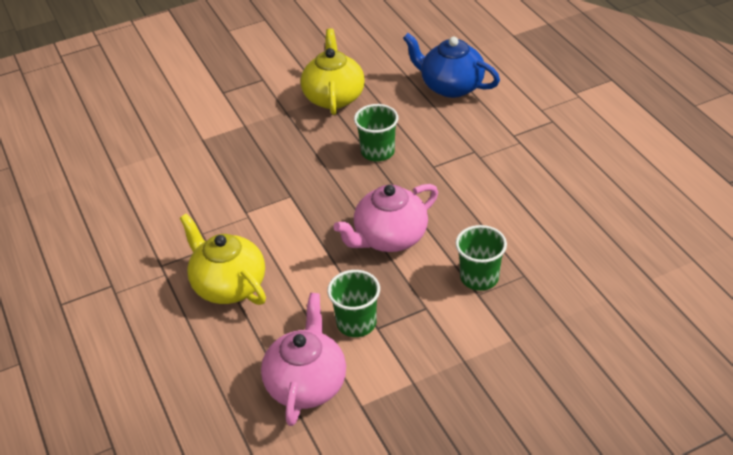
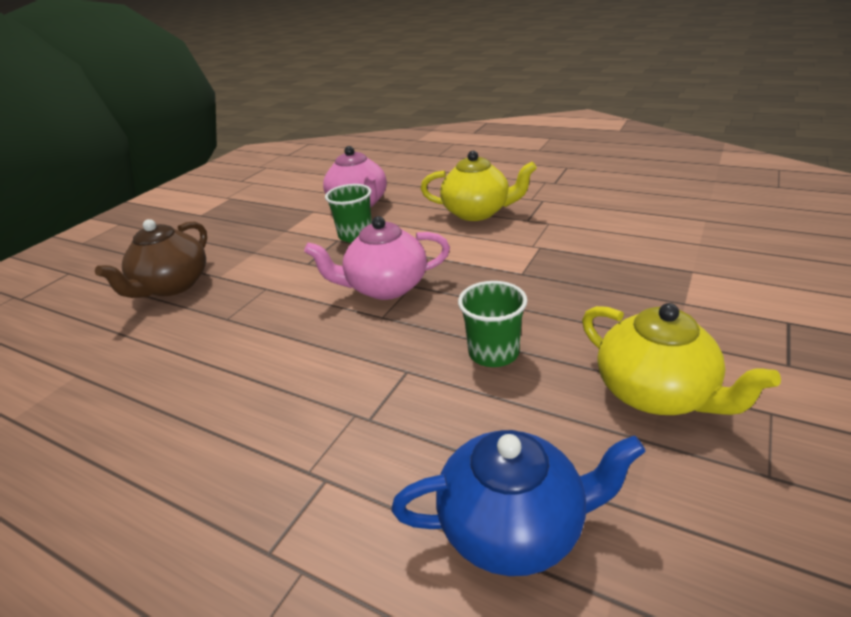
camera: 145 degrees right, 10 degrees down
pink teapot [333,184,438,252] -> pink teapot turned 120 degrees counterclockwise [304,216,450,300]
green cup [455,225,507,291] -> none
none -> brown teapot [95,219,207,298]

